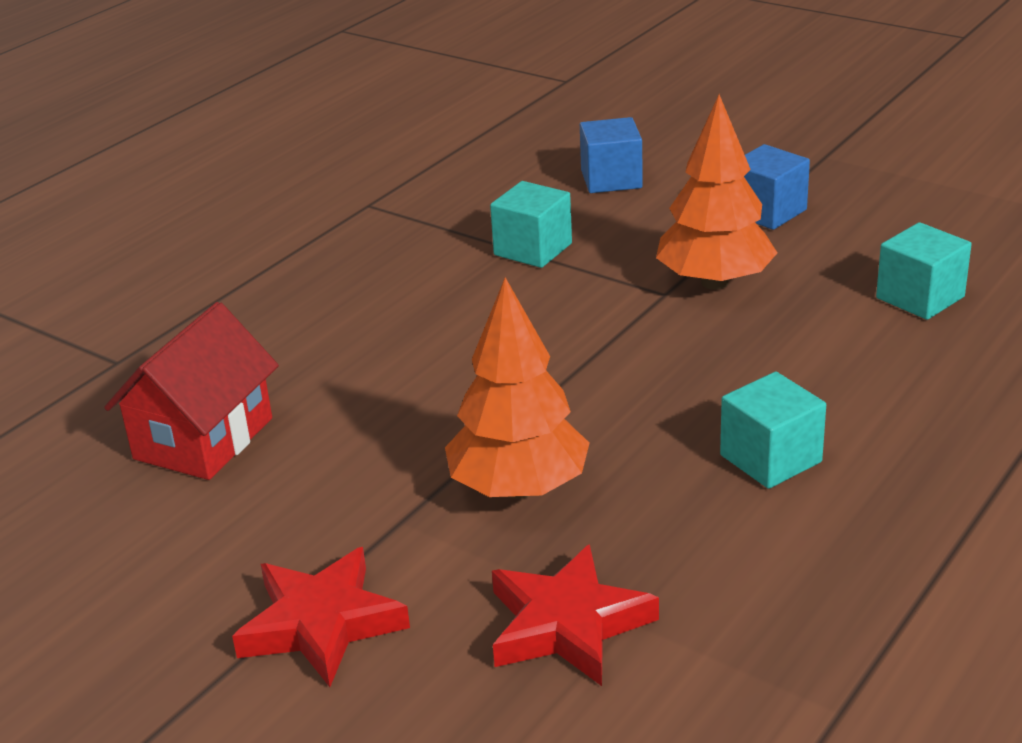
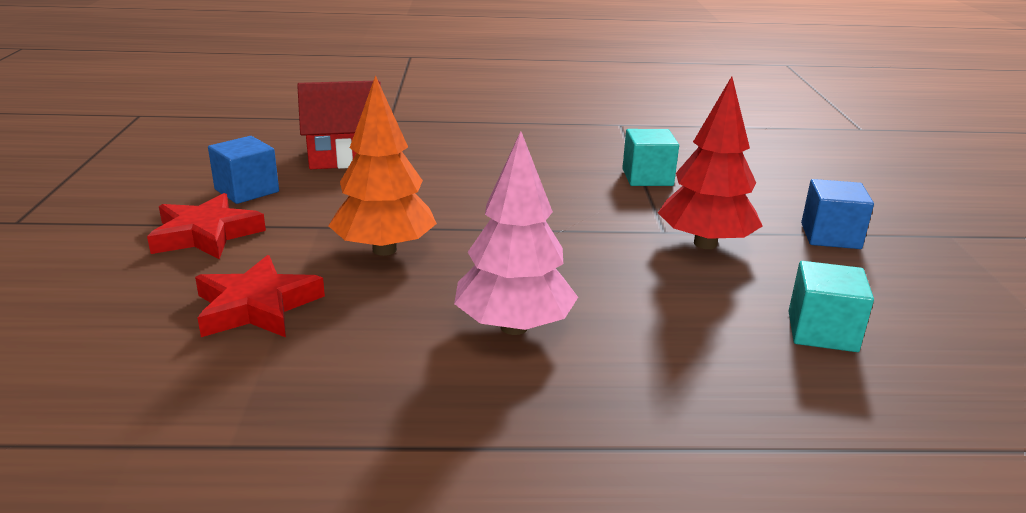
camera: 50 degrees right, 5 degrees down
blue cube [580,117,643,193] -> blue cube moved to [208,136,279,204]
orange tree [656,94,777,290] -> red tree [658,76,762,249]
turquoise cube [720,372,826,489] -> pink tree [454,131,578,335]

